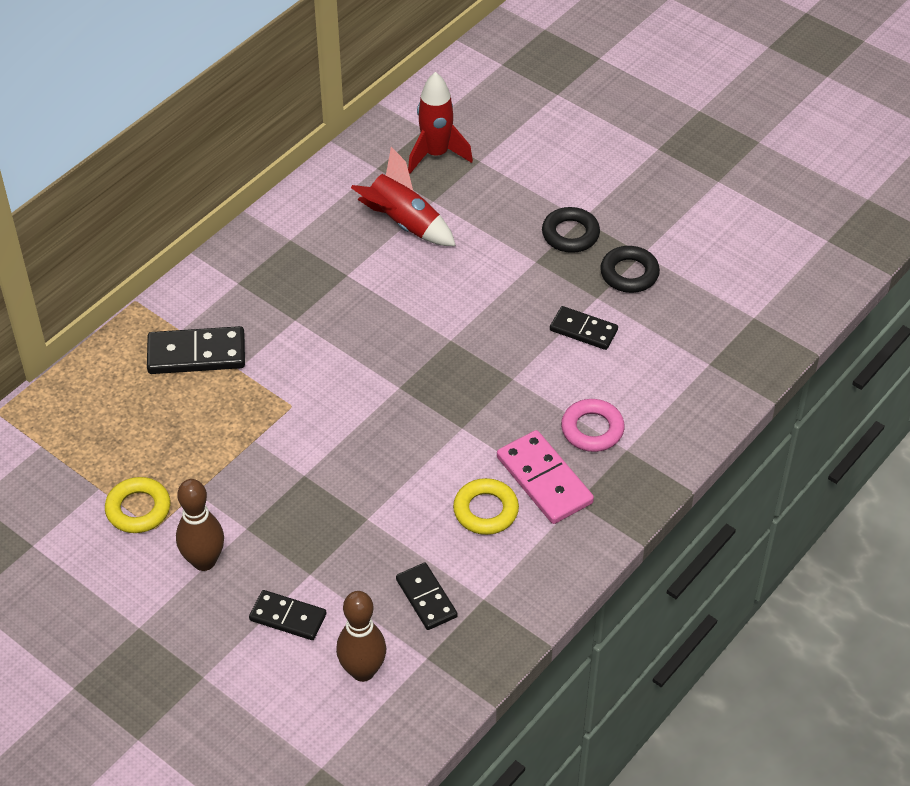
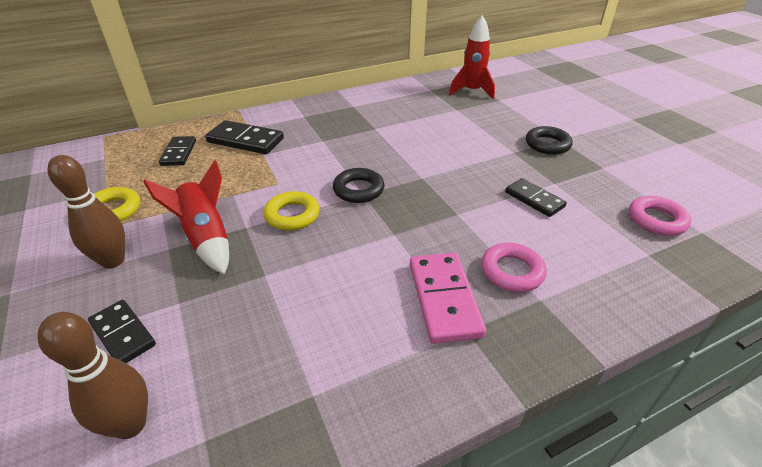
camera: 25 degrees right, 10 degrees down
red rocket [351,147,456,246] -> red rocket moved to [144,160,229,275]
black domino [396,563,458,630] -> black domino moved to [159,136,196,166]
yellow ring [453,478,519,535] -> yellow ring moved to [263,191,320,231]
black ring [600,246,660,293] -> black ring moved to [333,168,384,203]
none -> pink ring [629,196,691,236]

